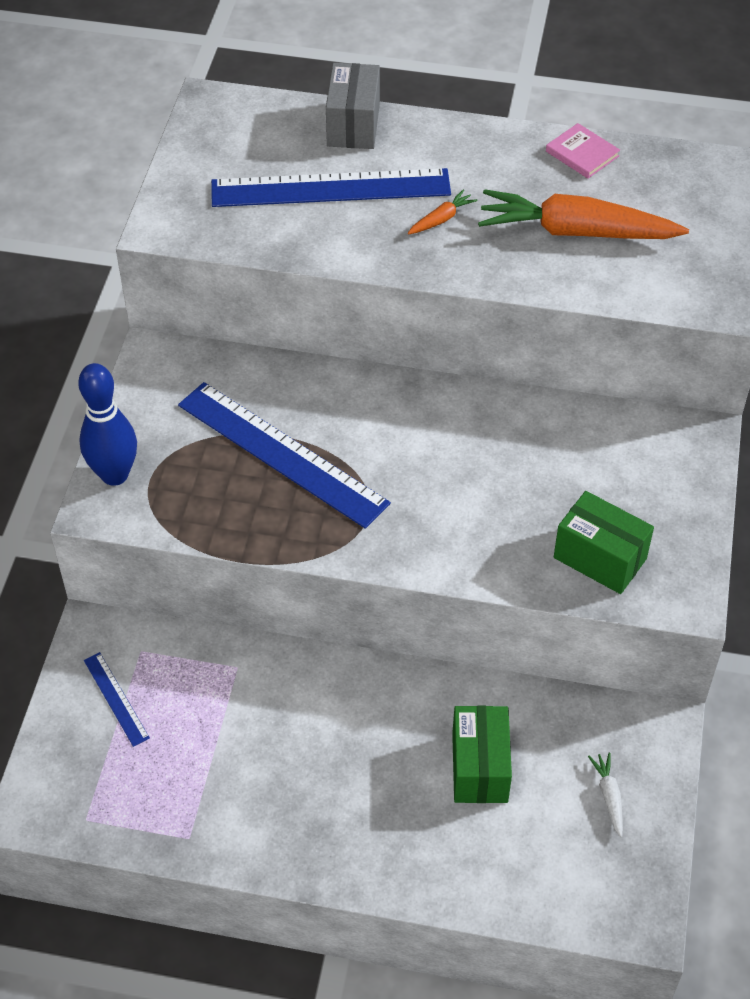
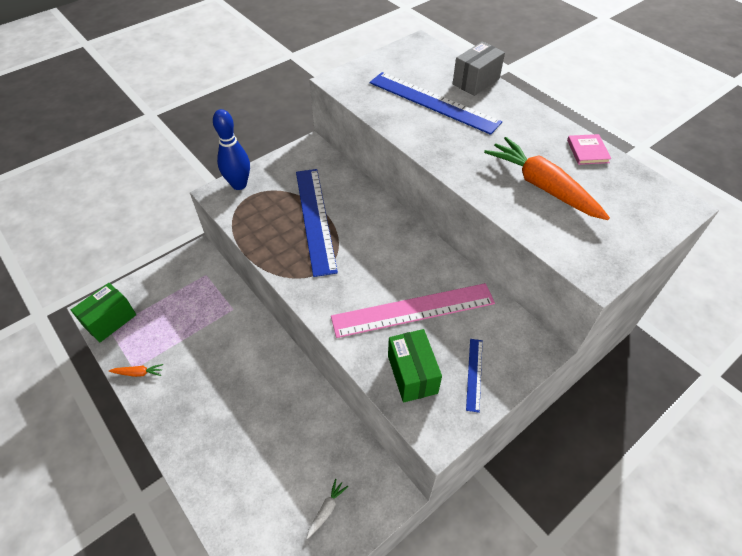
camera: 40 degrees right, 0 degrees up
blue ruler [84,652,150,747] -> blue ruler moved to [466,339,483,413]
orange carrot [408,190,477,235] -> orange carrot moved to [109,364,163,377]
green box [452,706,512,803] -> green box moved to [71,283,136,342]
none -> pink ruler [331,283,495,338]

